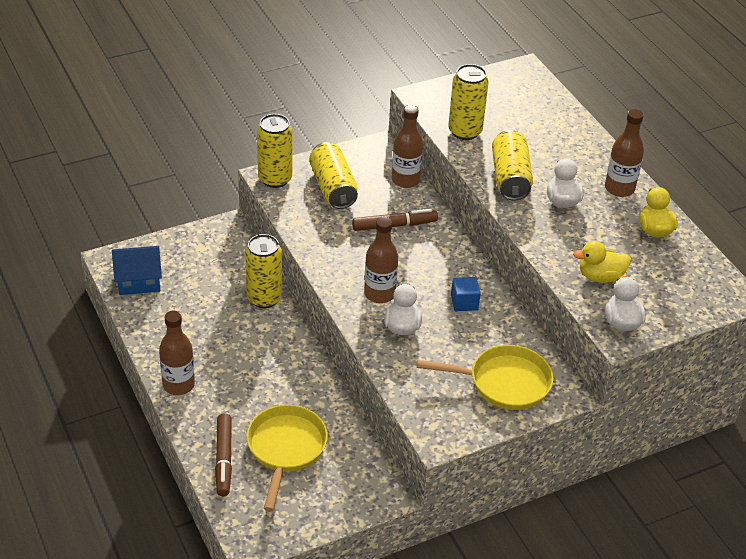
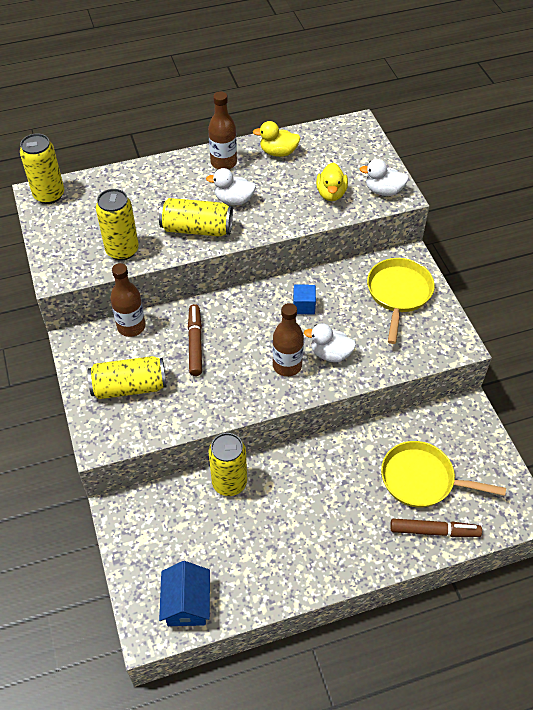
camera: 80 degrees left, 10 degrees up
brown bottle [159,311,195,395] -> none
yellow can [257,114,292,188] -> yellow can moved to [20,133,64,204]

